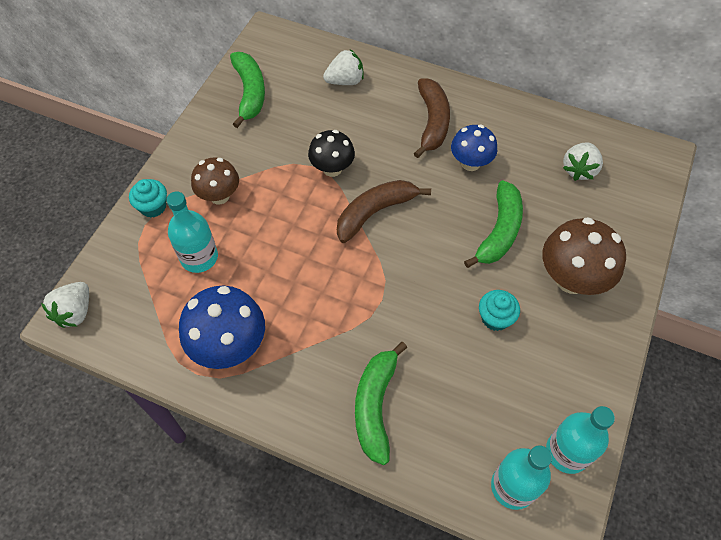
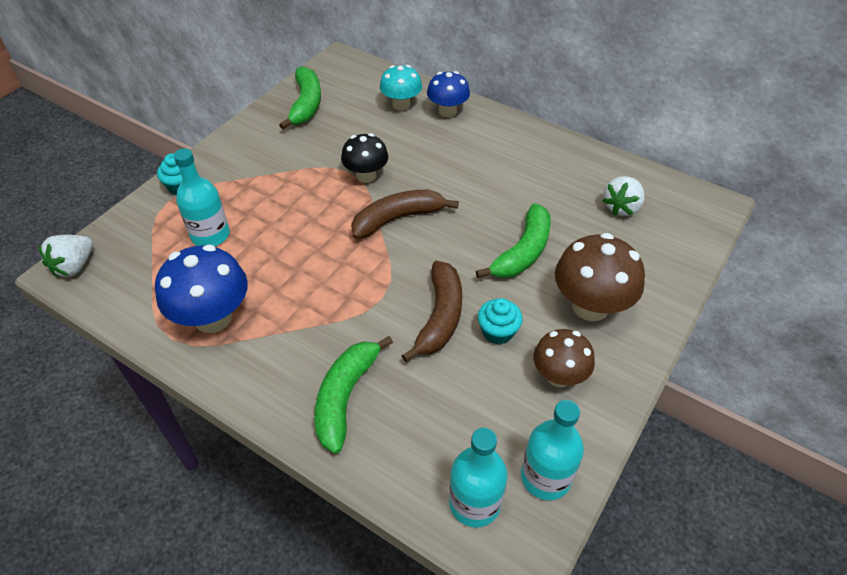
camera: 10 degrees right, 10 degrees down
brown mushroom [191,157,239,204] -> brown mushroom moved to [534,329,595,387]
white strawberry [323,49,364,85] -> turquoise mushroom [380,65,422,111]
brown banana [414,79,450,158] -> brown banana moved to [402,261,462,362]
blue mushroom [451,124,497,171] -> blue mushroom moved to [427,71,470,117]

